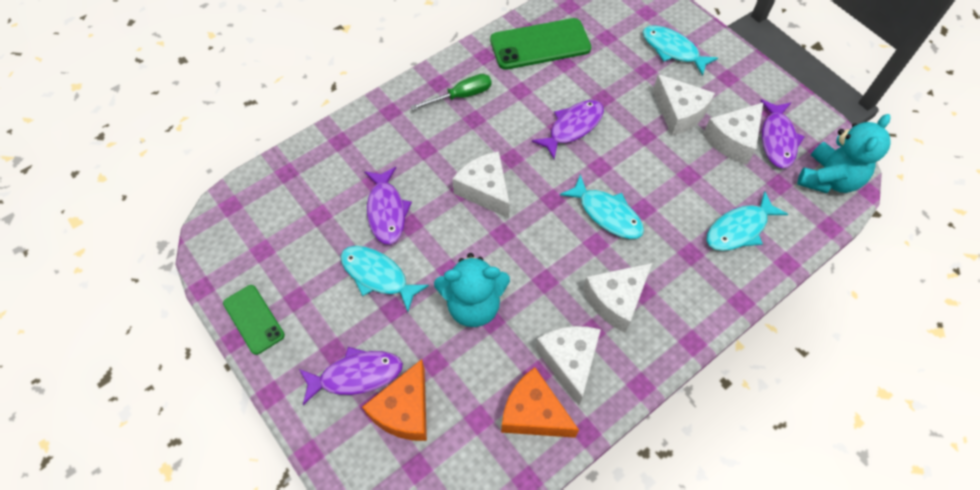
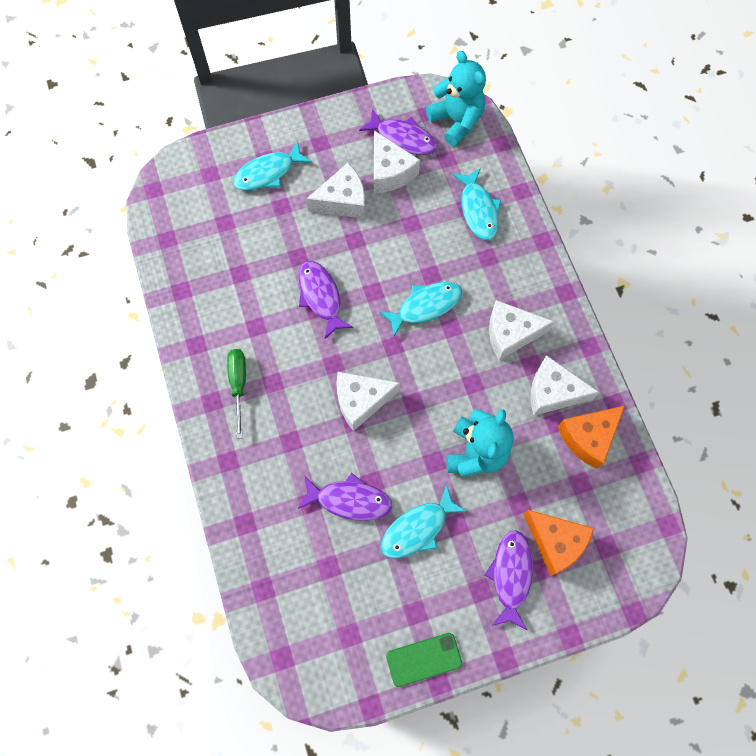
camera: 70 degrees left, 10 degrees up
green phone [490,18,591,70] -> none
white cheese [583,263,652,332] -> white cheese turned 105 degrees clockwise [489,300,555,360]

